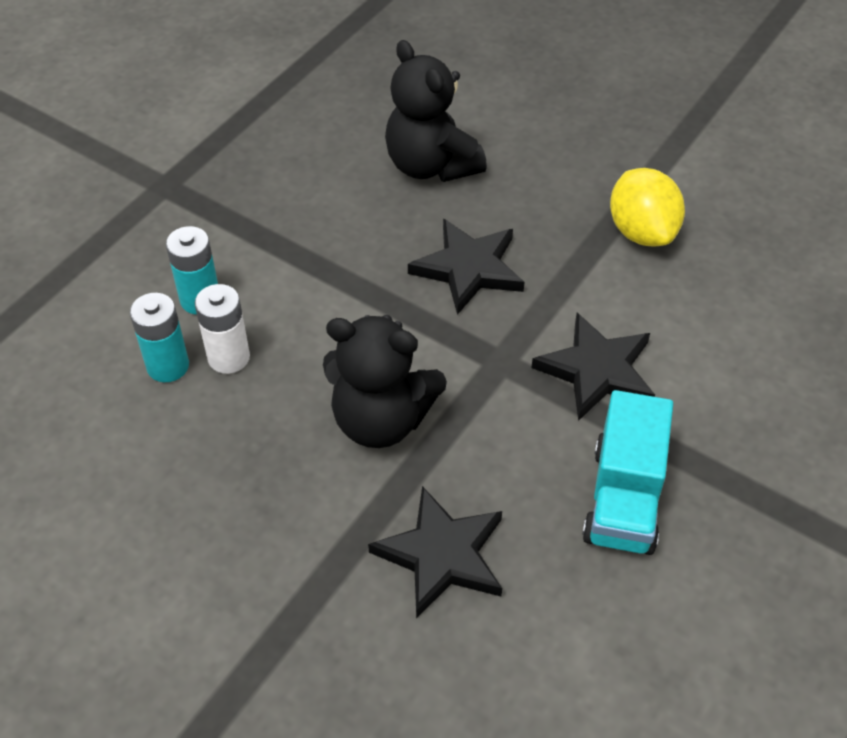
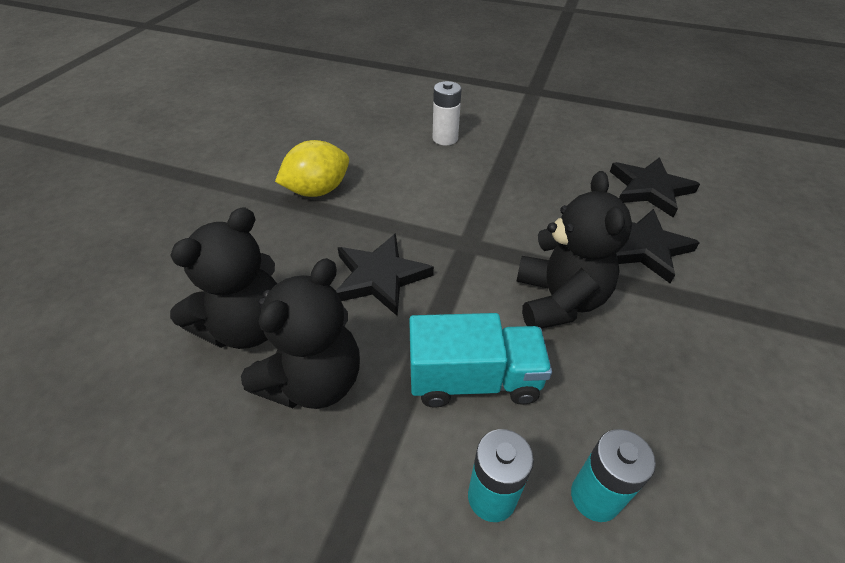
camera: 105 degrees left, 5 degrees down
white battery [195,284,250,374] -> white battery moved to [433,81,462,145]
black star [531,313,655,421] -> black star moved to [610,157,700,218]
turquoise truck [582,390,673,555] -> turquoise truck moved to [409,313,552,408]
none -> black teddy bear [241,258,360,409]

